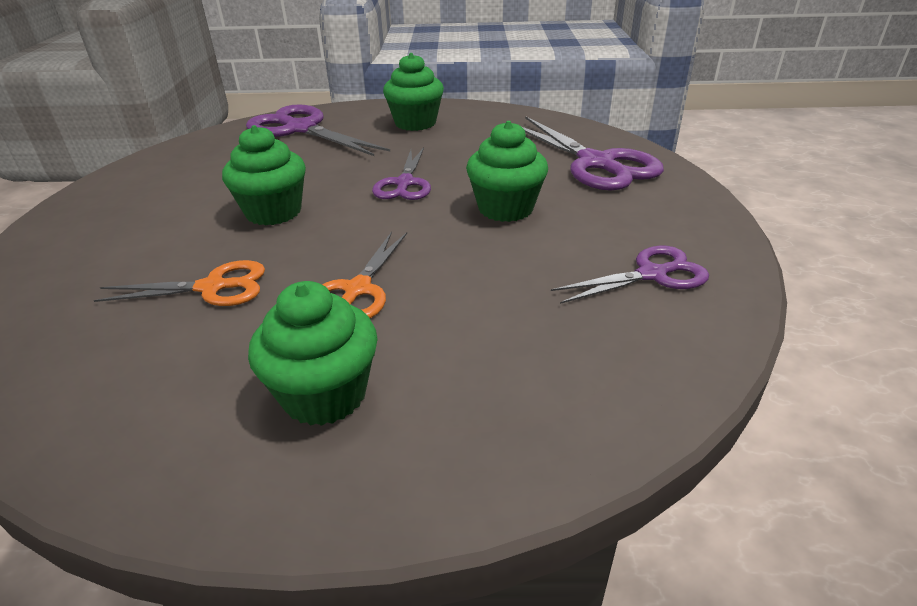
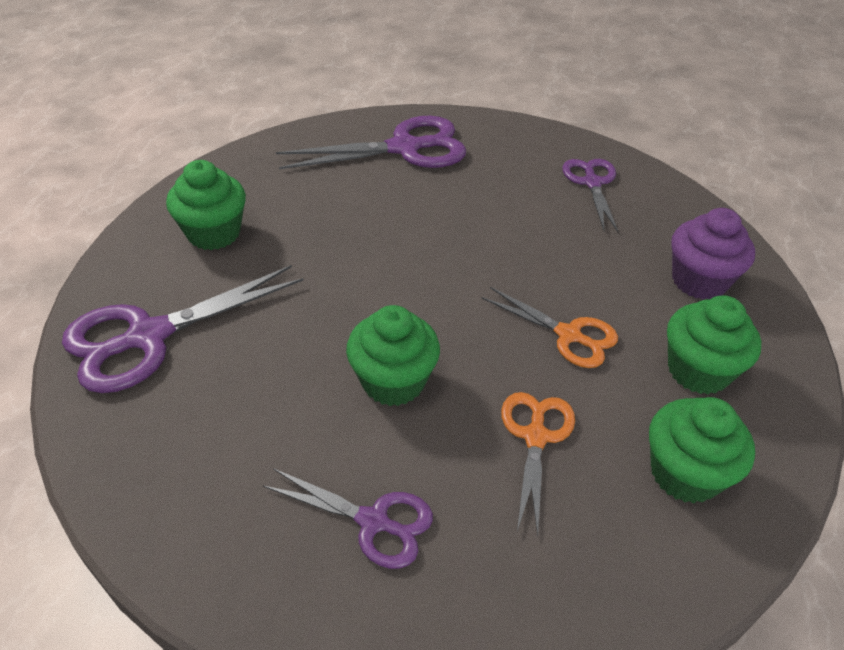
camera: 75 degrees left, 10 degrees up
purple scissors [372,147,431,200] -> purple scissors moved to [263,468,433,569]
green cupcake [466,121,548,222] -> green cupcake moved to [649,397,755,503]
none -> purple cupcake [671,208,755,300]

